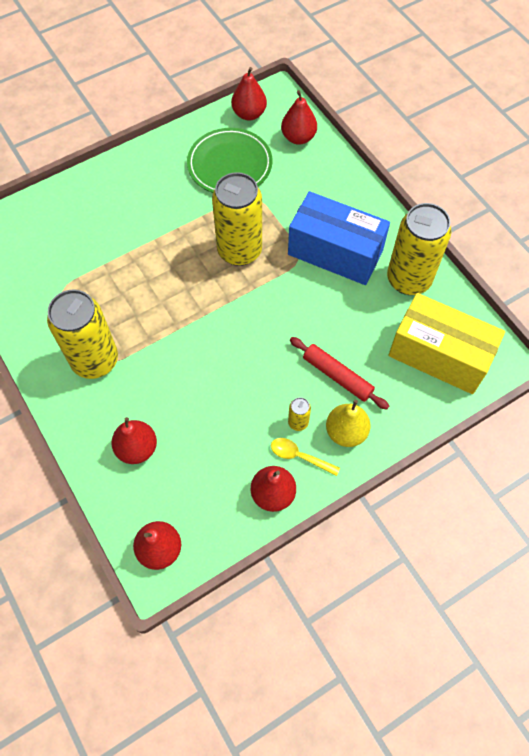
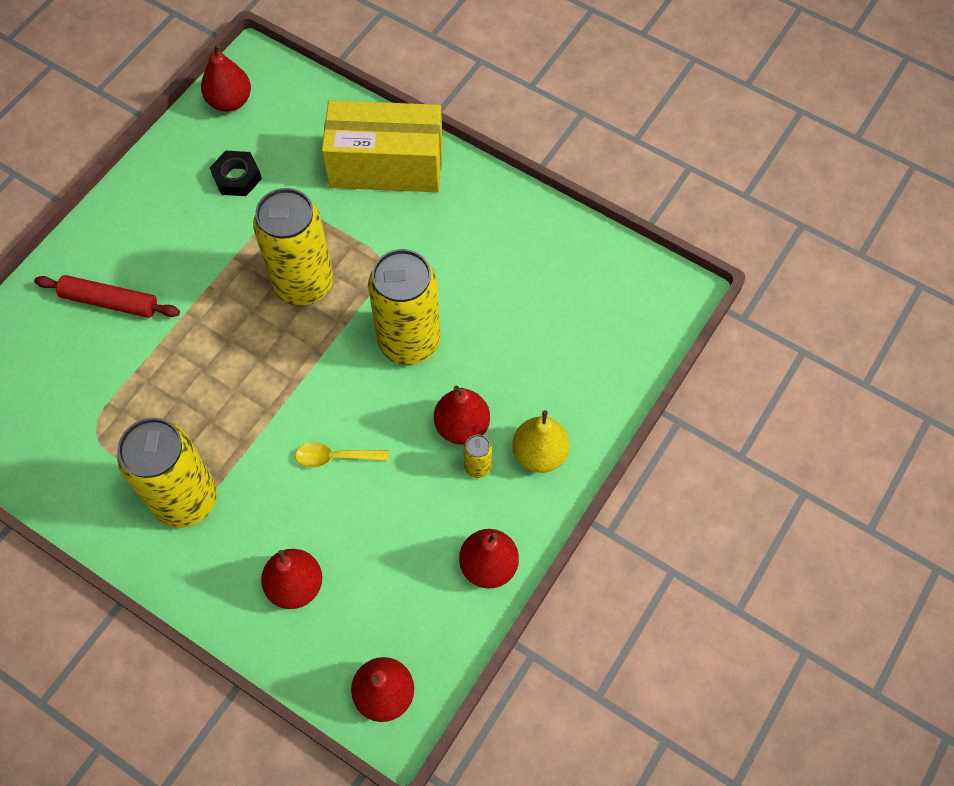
camera: 25 degrees left, 0 degrees up
green plate [187,128,273,193] -> black nut [210,151,262,196]
yellow spoon [271,438,340,476] -> yellow spoon moved to [295,443,389,468]
red pear [281,90,317,145] -> red pear moved to [434,385,490,445]
blue box [288,191,390,285] -> none
red rolling pin [290,337,389,410] -> red rolling pin moved to [34,275,180,318]
yellow can [387,203,451,295] -> yellow can moved to [368,249,440,365]
yellow box [388,293,505,394] -> yellow box moved to [322,100,443,192]

